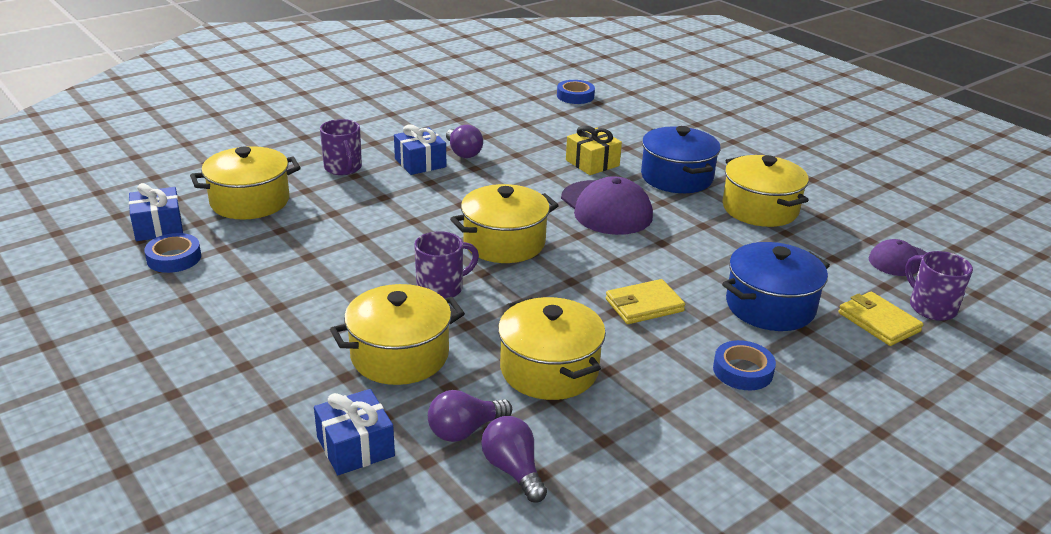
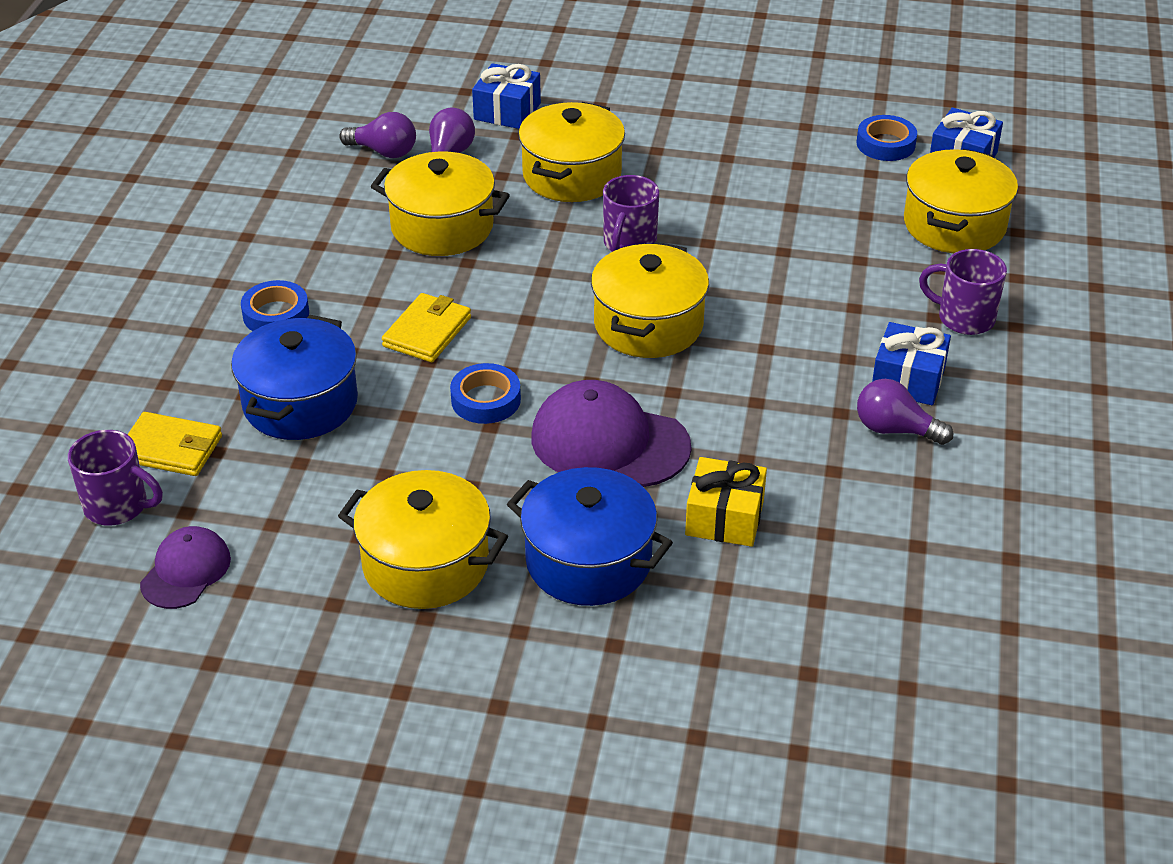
camera: 140 degrees right, 10 degrees up
blue tape [557,80,595,104] -> blue tape moved to [450,363,521,424]

